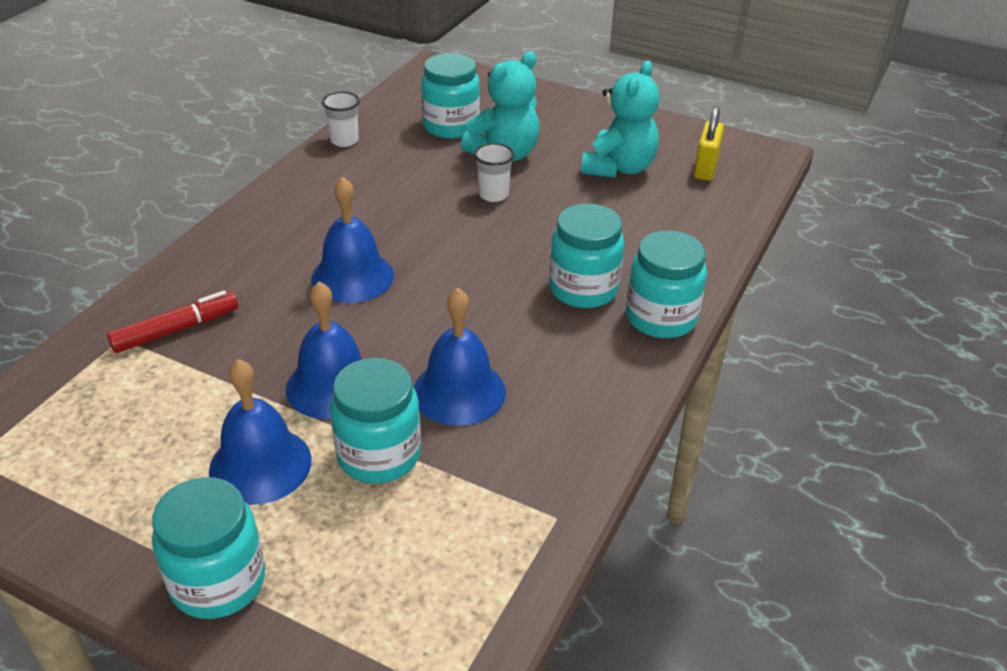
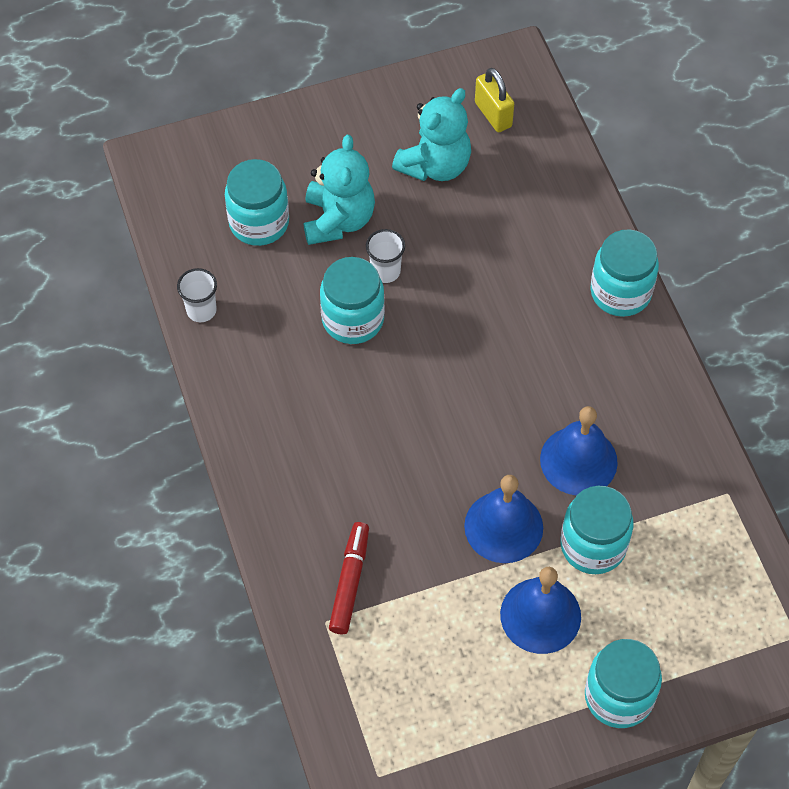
camera: 45 degrees left, 20 degrees up
blue bell [311,177,394,303] -> none
turquoise jar [549,204,624,308] -> turquoise jar moved to [320,257,385,344]
turquoise teddy bear [581,60,660,178] -> turquoise teddy bear turned 60 degrees clockwise [392,88,471,181]

